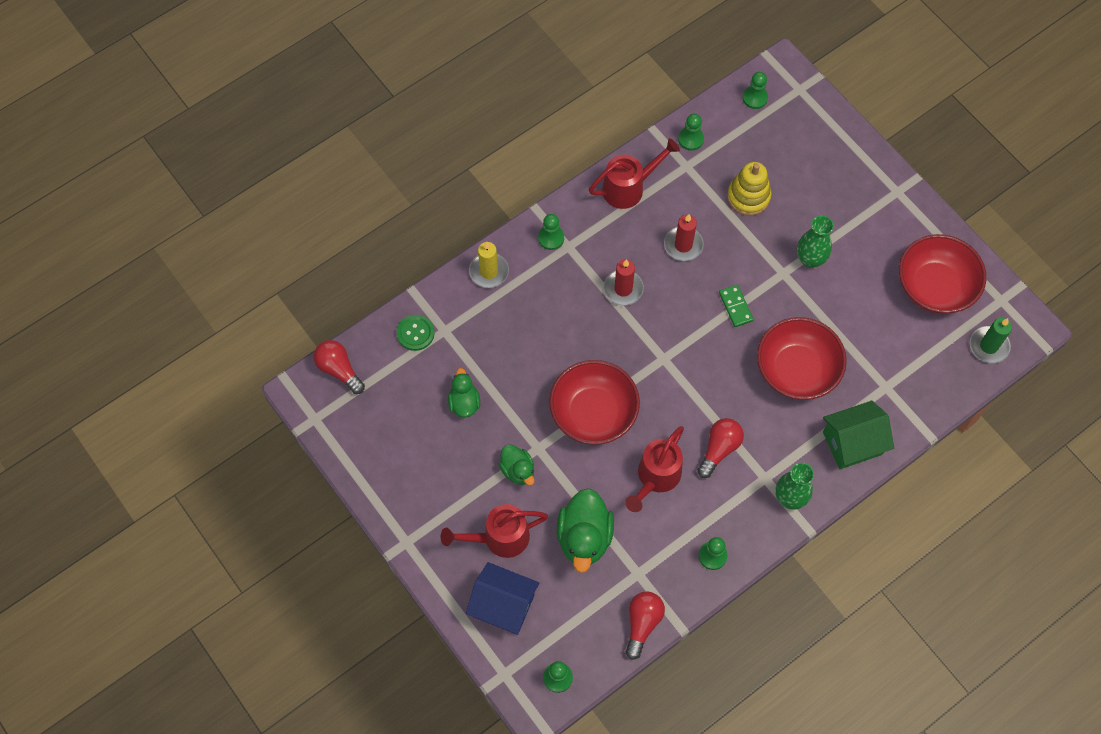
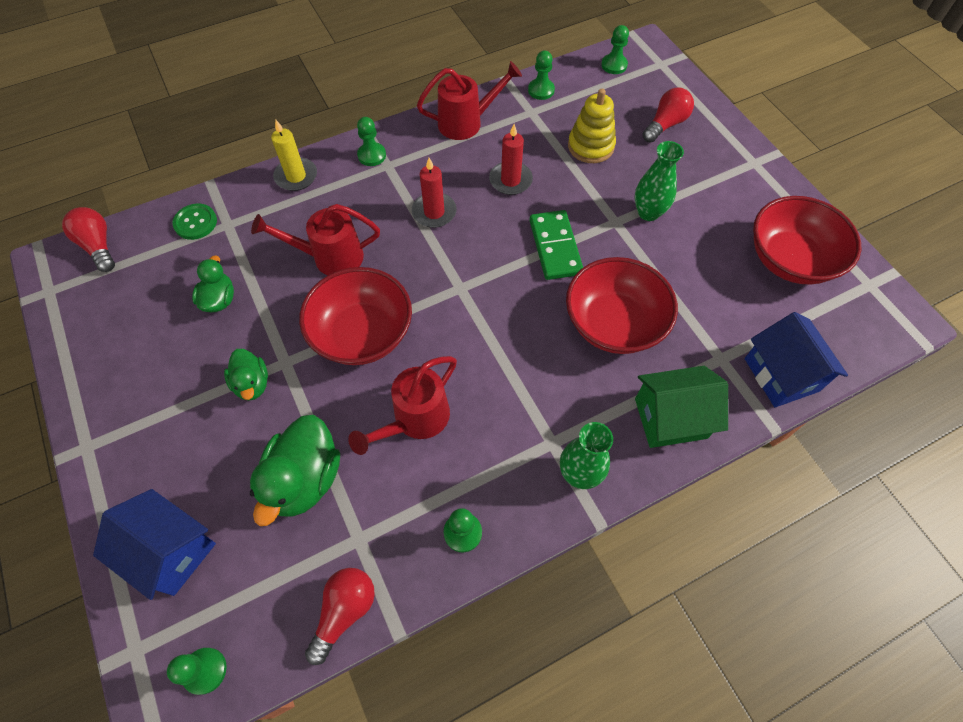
camera: 10 degrees right, 5 degrees down
red watering can [441,504,548,558] -> red watering can moved to [251,204,380,275]
red light bulb [697,418,744,478] -> red light bulb moved to [642,87,694,143]
green domino [719,285,754,327] -> green domino [529,210,583,280], size x1.60
green candle [970,318,1012,363] -> none
none -> blue house [745,312,848,407]

